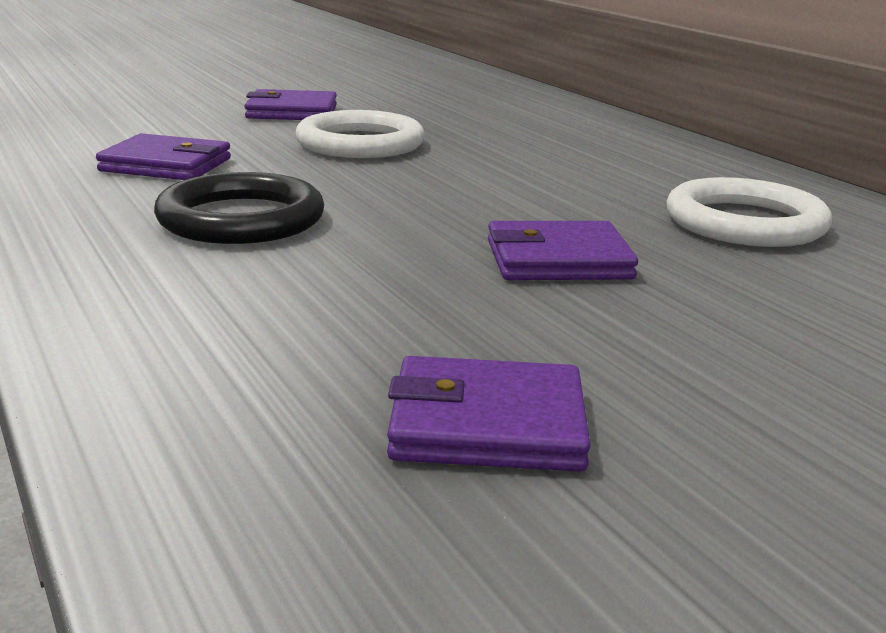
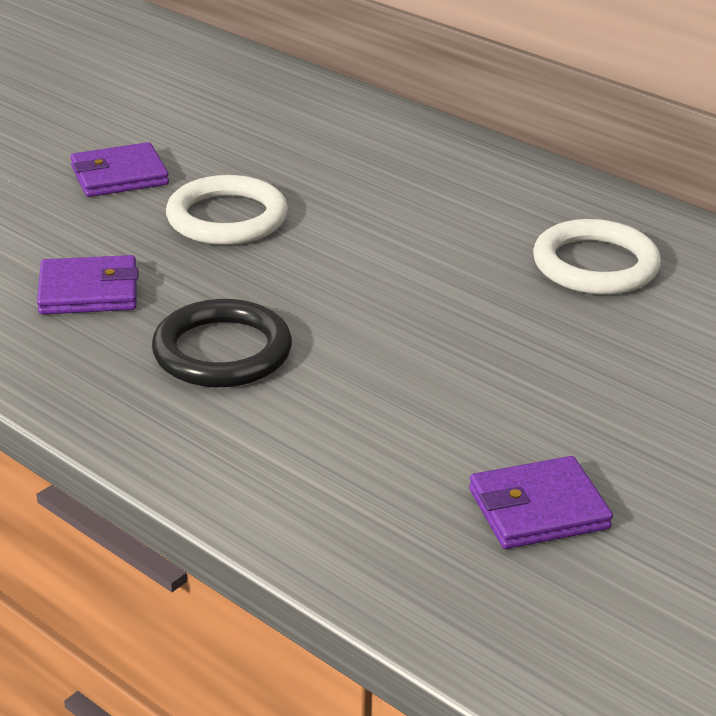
camera: 20 degrees left, 10 degrees up
purple wallet [488,221,638,280] -> none

